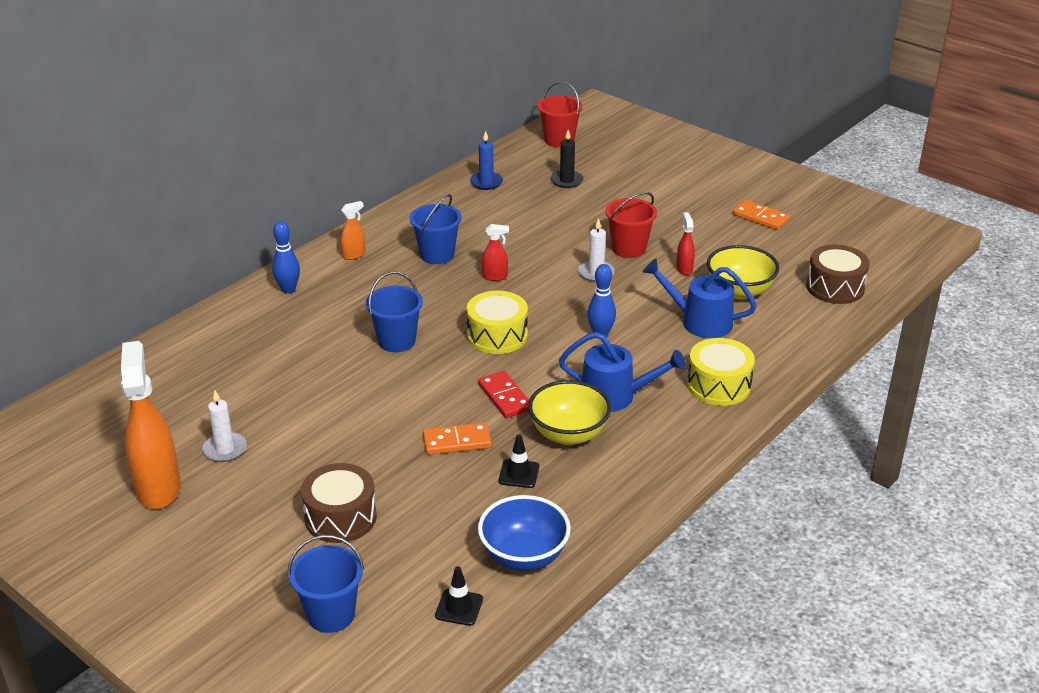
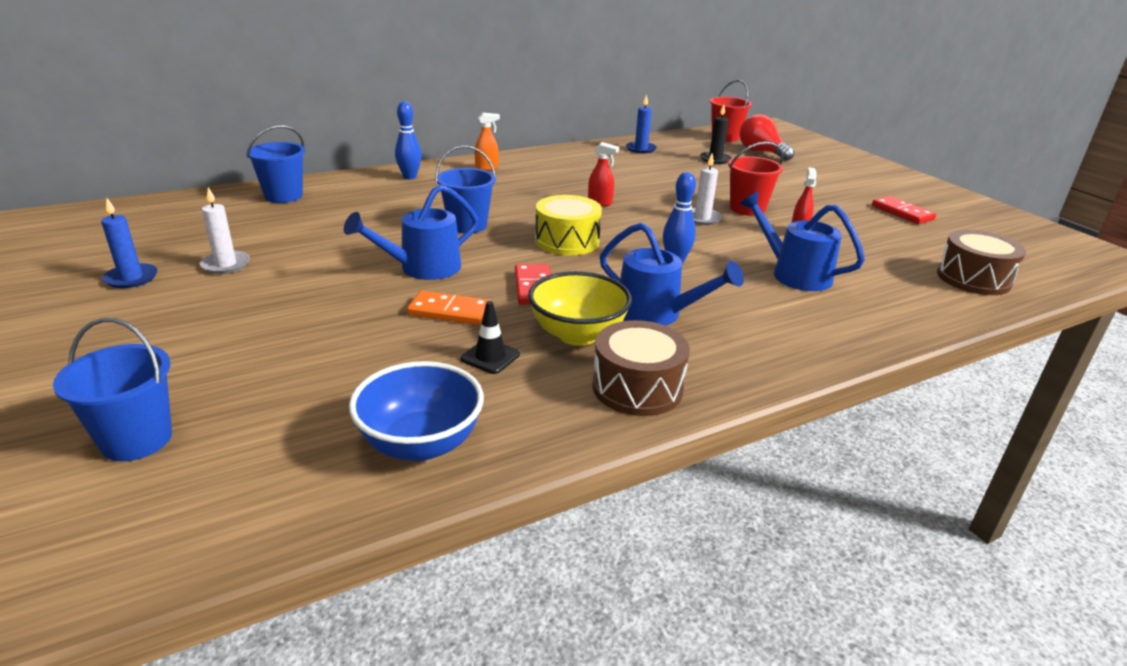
camera: 20 degrees right, 5 degrees down
orange spray bottle [121,341,181,509] -> blue candle [101,198,158,288]
brown drum [301,463,377,543] -> brown drum moved to [592,320,690,416]
blue bucket [410,194,462,264] -> blue bucket moved to [246,125,306,203]
black traffic cone [435,566,483,626] -> none
yellow drum [687,338,755,406] -> none
yellow bowl [707,245,779,299] -> none
orange domino [733,200,790,230] -> red domino [872,196,936,224]
none -> blue watering can [344,184,479,280]
none -> red light bulb [740,114,794,161]

